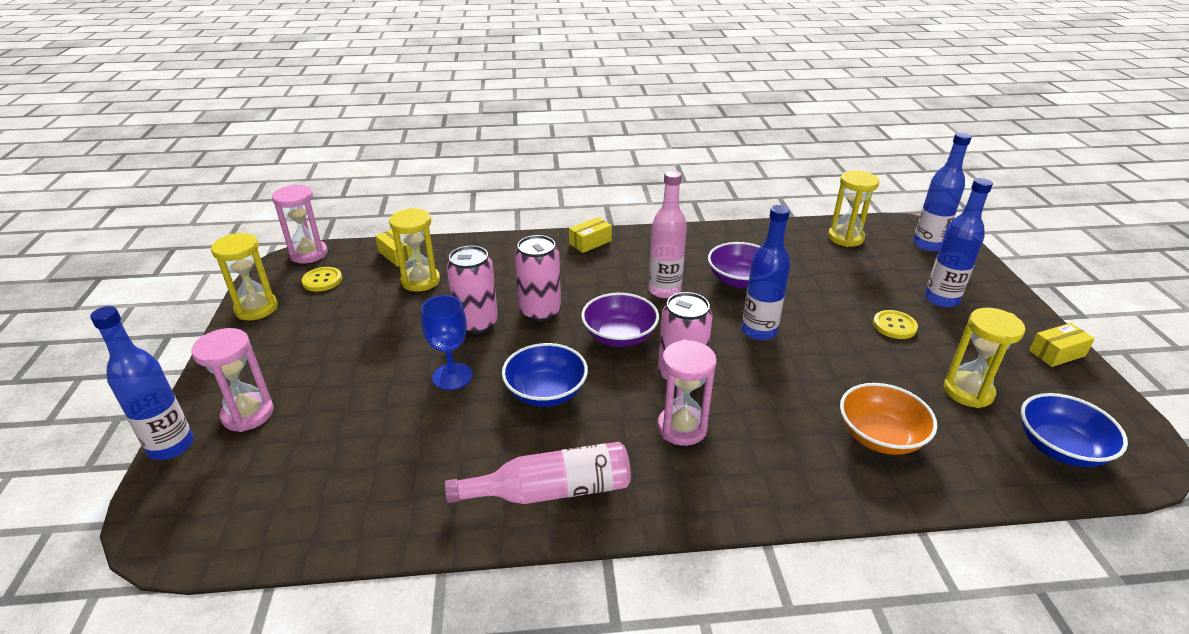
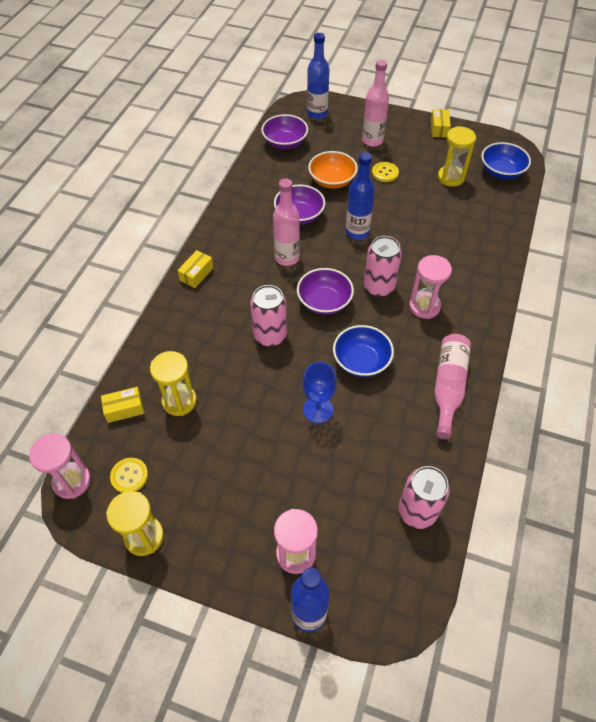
camera: 65 degrees left, 20 degrees up
pink can [447,246,498,334] -> pink can moved to [398,466,450,529]
yellow box [569,217,612,253] -> yellow box turned 45 degrees clockwise [177,250,214,288]
yellow hourglass [828,170,879,247] -> purple bowl [261,114,308,149]
orange bowl [840,383,937,455] -> orange bowl moved to [308,151,358,189]
blue bottle [925,178,993,307] -> pink bottle [362,60,389,147]

